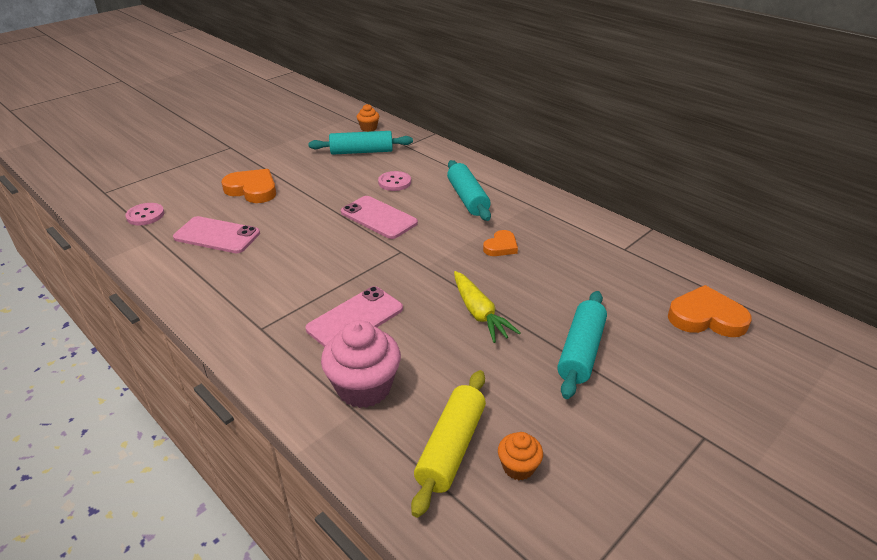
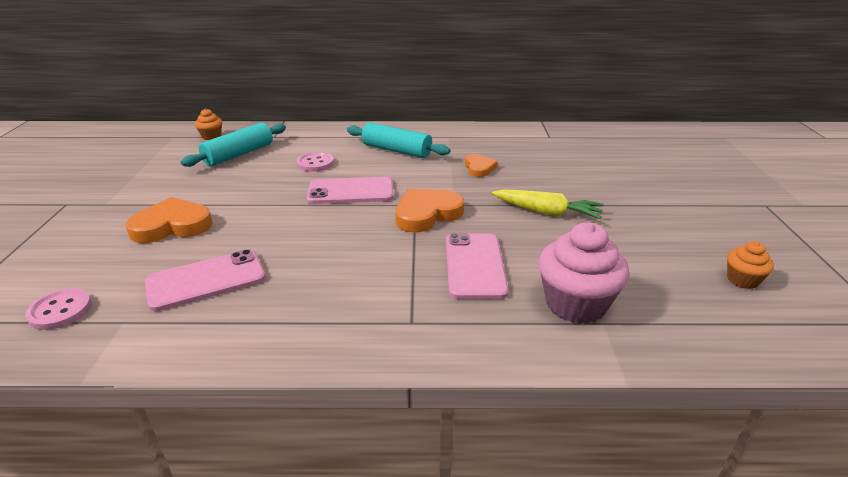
camera: 45 degrees left, 5 degrees down
yellow rolling pin [411,370,486,518] -> none
turquoise rolling pin [557,291,607,399] -> none
orange heart [668,285,752,337] -> orange heart moved to [395,189,464,232]

